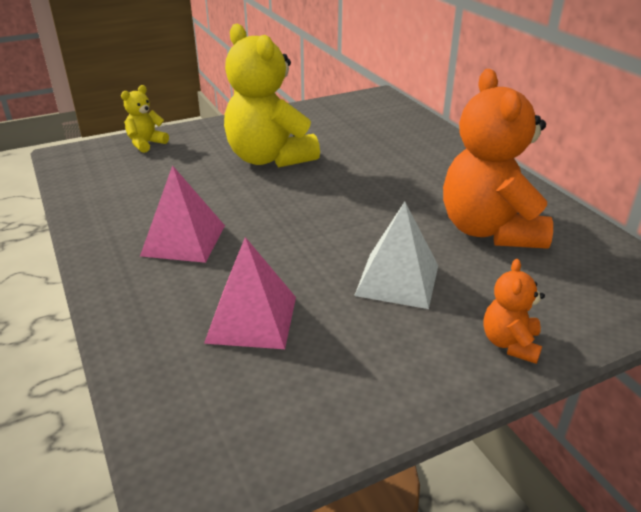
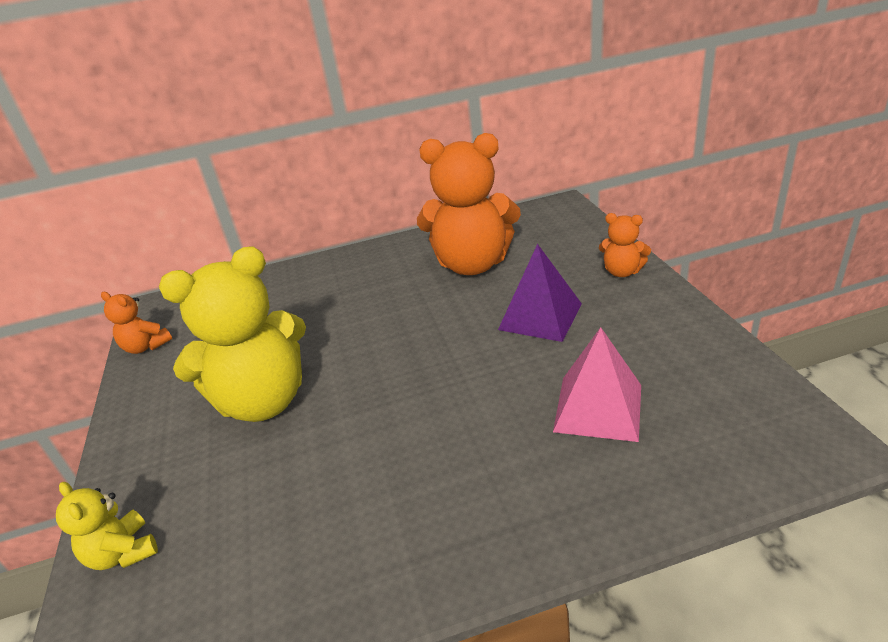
camera: 75 degrees left, 0 degrees up
pink pyramid [140,165,225,263] -> none
white pyramid [354,202,438,309] -> purple pyramid [498,244,582,342]
none -> orange teddy bear [101,292,172,354]

